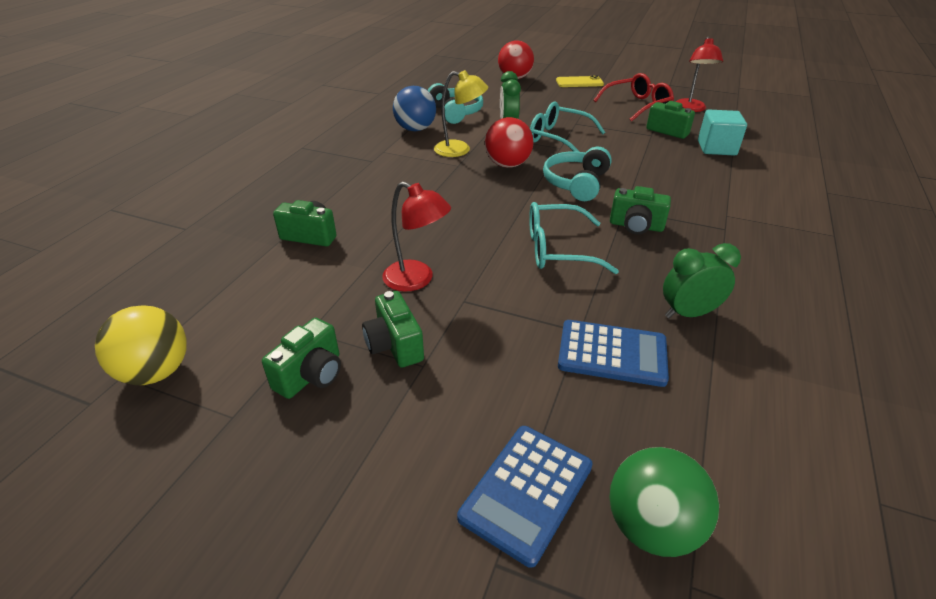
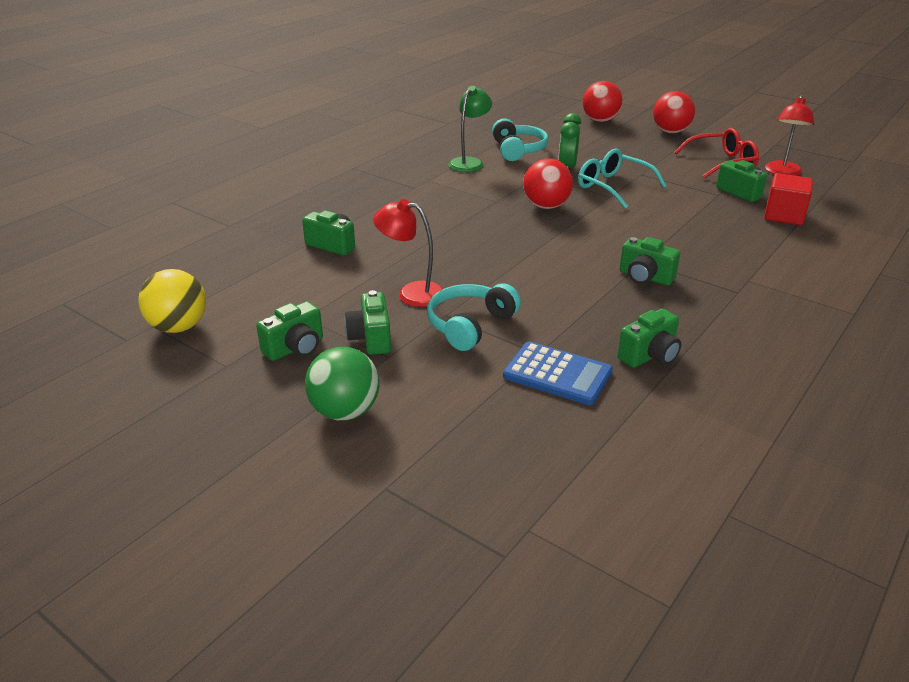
camera: 15 degrees right, 5 degrees down
red lamp [383,181,451,292] -> red lamp turned 150 degrees clockwise [373,199,443,307]
blue ball [393,86,436,131] -> green lamp [448,86,492,172]
yellow lamp [434,70,488,157] -> none
blue calculator [457,426,593,568] -> none
turquoise glasses [529,202,619,274] -> none
turquoise headphones [543,147,612,201] -> turquoise headphones moved to [427,283,521,351]
yellow phone [556,75,604,87] -> red ball [653,91,695,133]
green ball [610,447,719,557] -> green ball moved to [305,347,379,420]
green clock [663,243,741,318] -> green camera [617,309,681,368]
turquoise cube [698,110,747,156] -> red cube [764,173,813,225]

